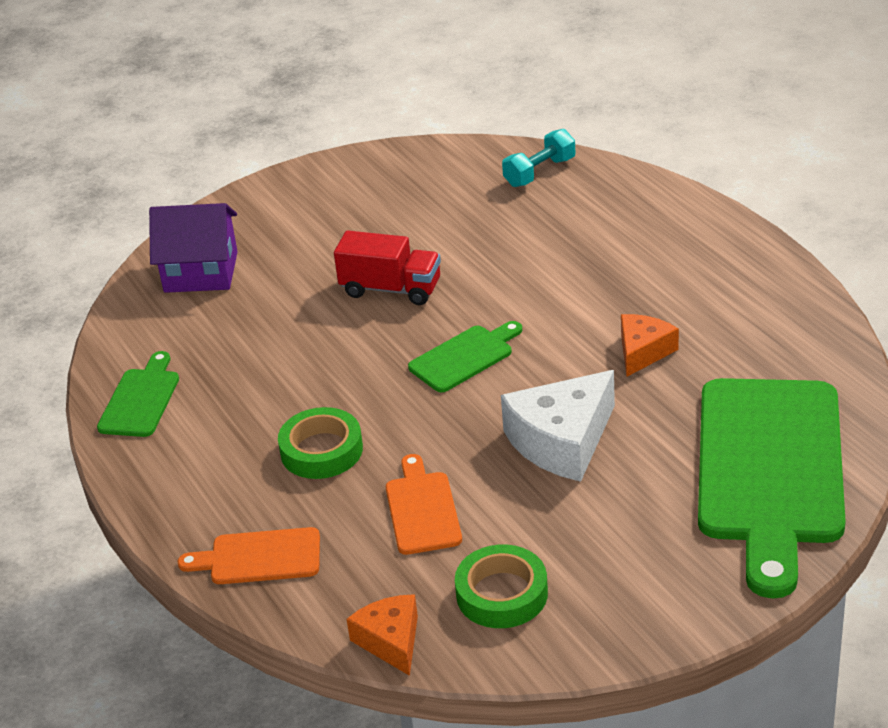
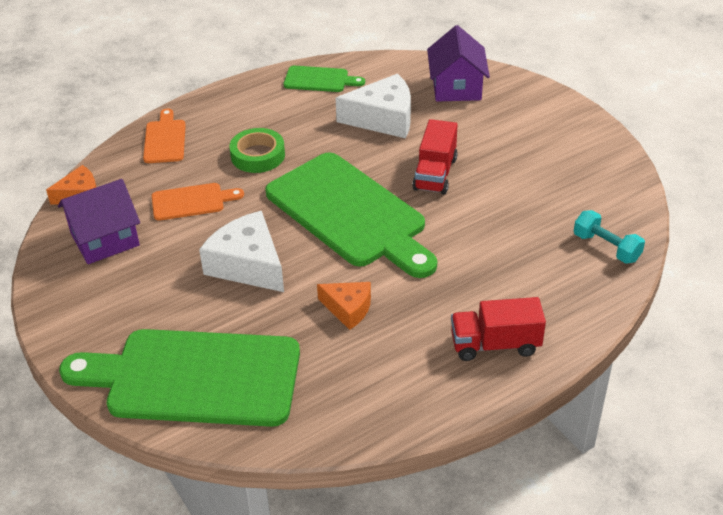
camera: 85 degrees right, 5 degrees up
green cutting board [408,321,522,392] -> green cutting board [265,152,437,278], size x2.19
green tape [455,545,548,628] -> purple house [58,179,140,264]
none -> white cheese [336,74,411,138]
none -> red truck [451,297,546,361]

